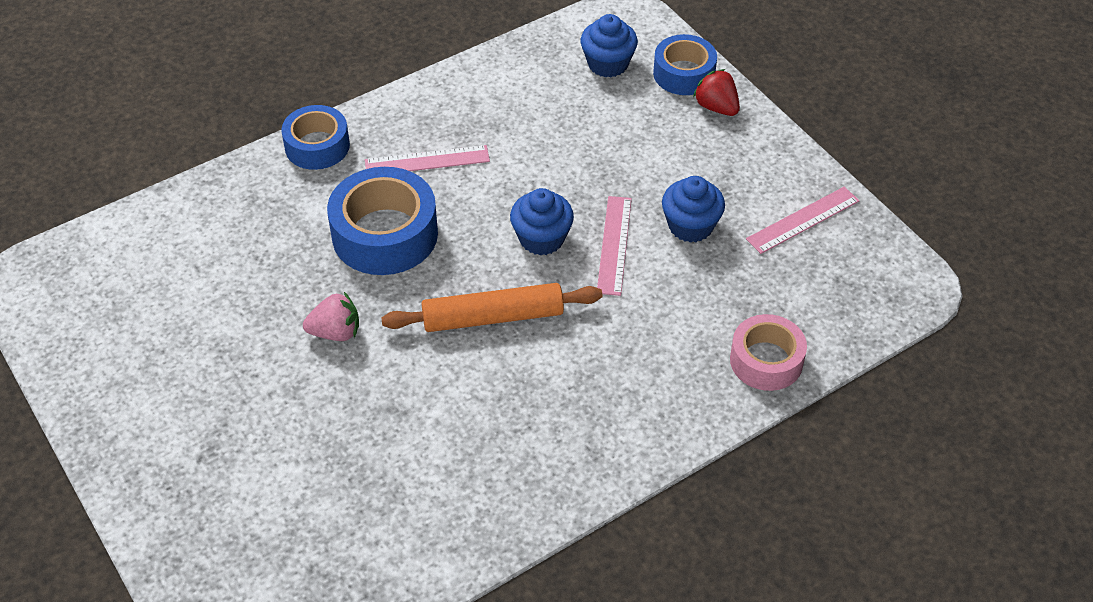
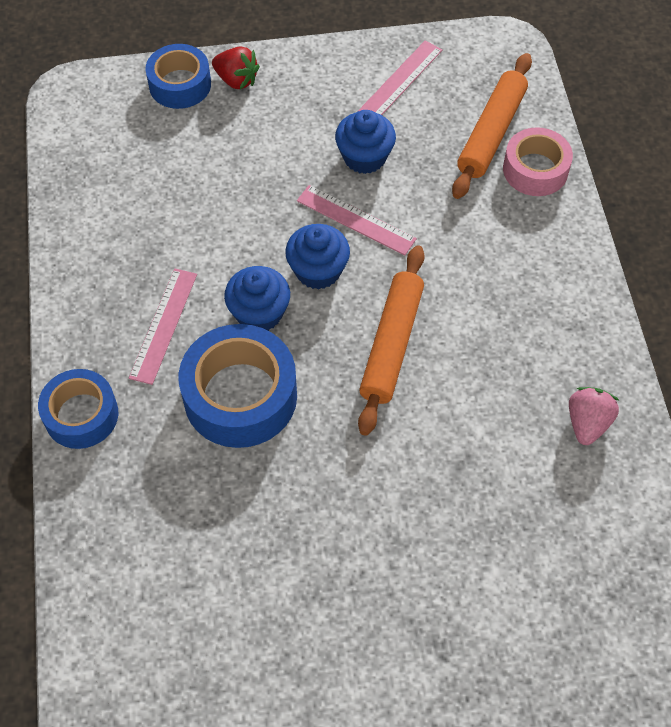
camera: 65 degrees left, 10 degrees up
pink strawberry [303,292,359,341] -> pink strawberry moved to [569,387,620,445]
blue cupcake [581,14,638,78] -> blue cupcake moved to [224,266,290,331]
red strawberry [693,69,740,116] -> red strawberry turned 135 degrees counterclockwise [212,46,260,89]
pink ruler [746,187,860,254] -> pink ruler turned 45 degrees clockwise [358,40,442,115]
none -> orange rolling pin [452,53,532,199]

